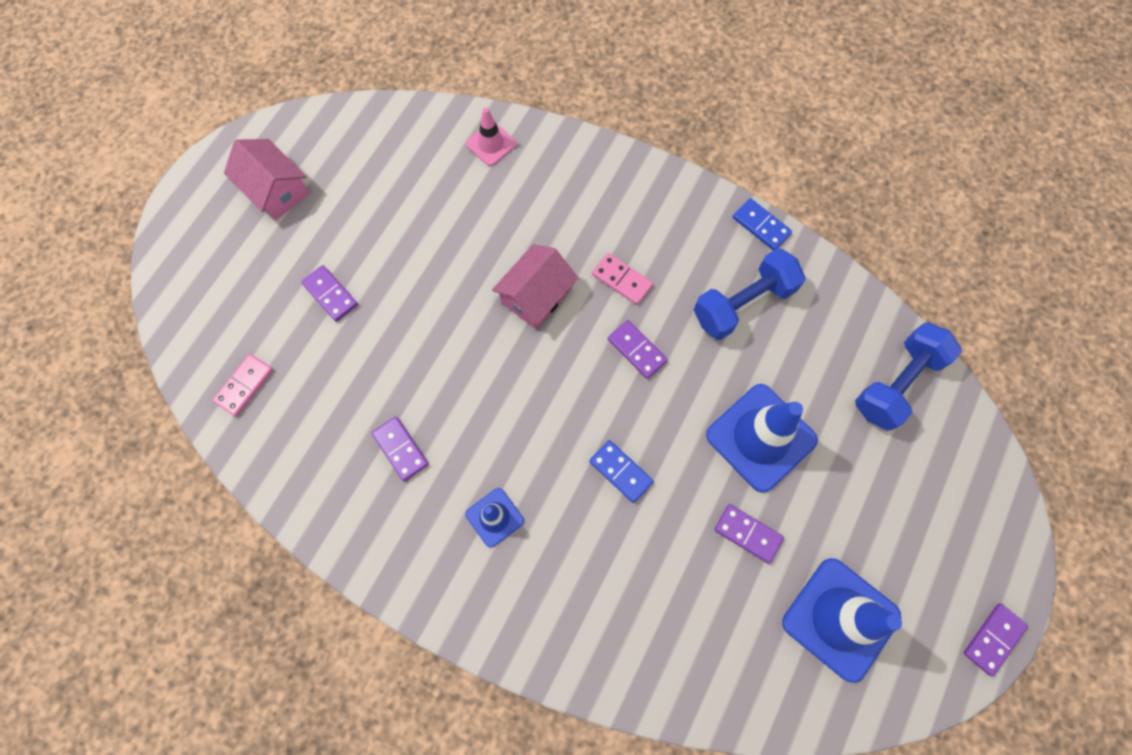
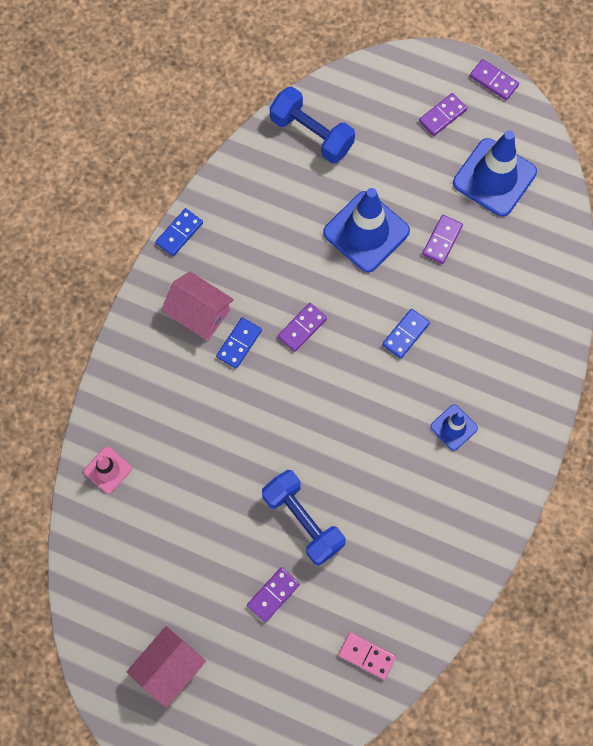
camera: 95 degrees left, 0 degrees up
purple domino [372,417,429,481] -> purple domino moved to [419,93,467,136]
pink house [492,244,578,329] -> pink house moved to [161,271,234,341]
pink domino [592,253,653,305] -> blue domino [216,317,262,369]
blue dumbbell [694,248,806,340] -> blue dumbbell moved to [262,470,346,566]

